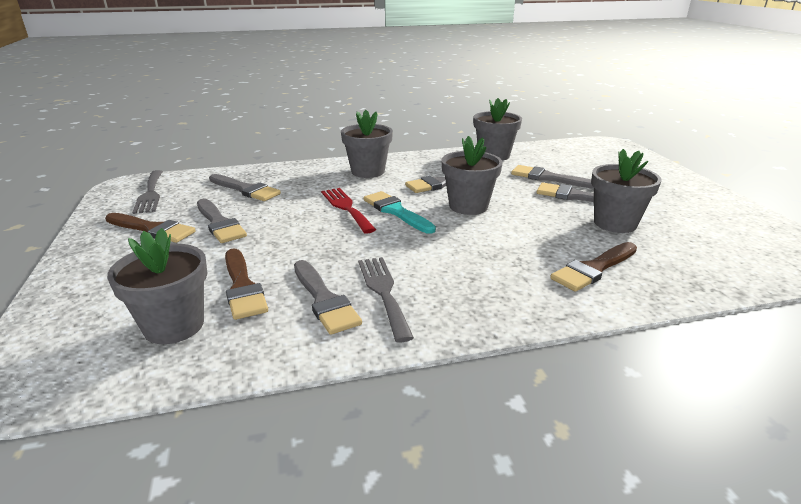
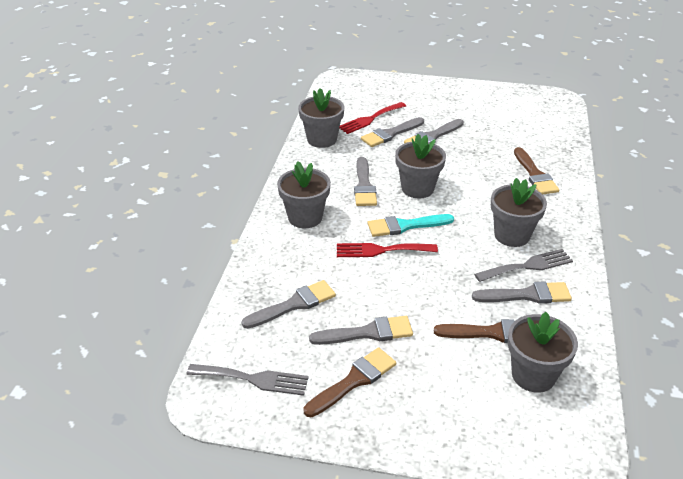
camera: 65 degrees left, 10 degrees up
grey fork [358,257,414,343] -> grey fork turned 150 degrees clockwise [474,249,573,282]
grey flower pot [591,149,662,233] -> grey flower pot moved to [491,178,547,247]
none -> red fork [339,102,406,134]

